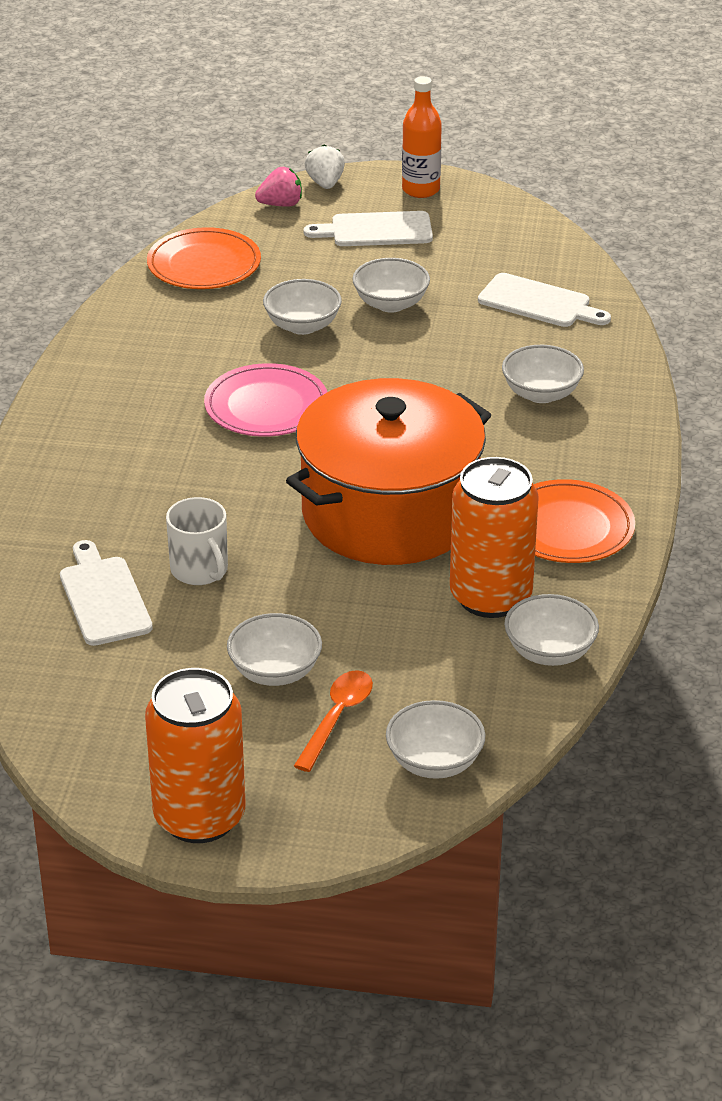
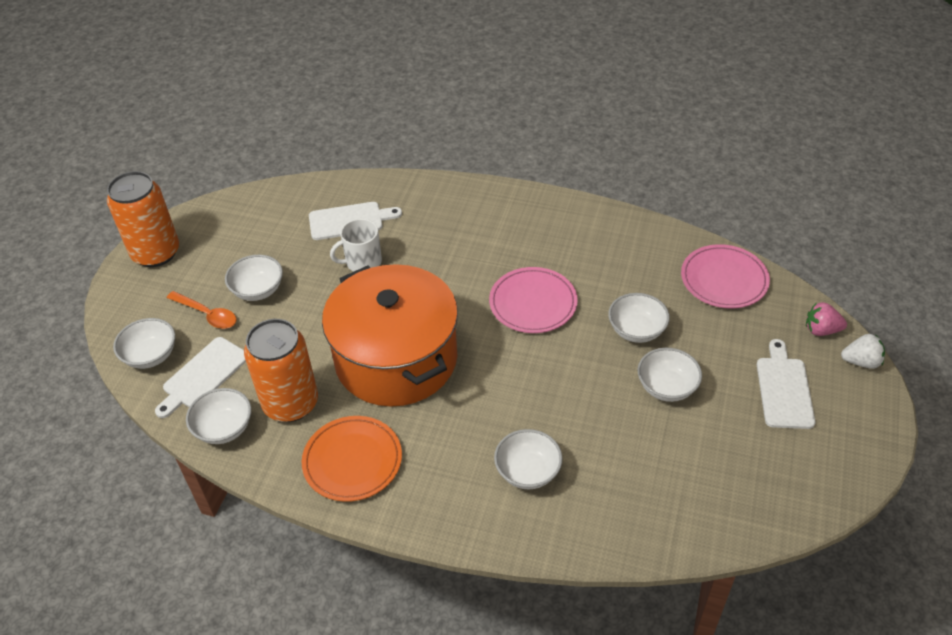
camera: 100 degrees right, 10 degrees up
orange plate [147,227,261,289] -> pink plate [681,244,770,308]
pink strawberry [255,167,302,207] -> pink strawberry turned 105 degrees clockwise [806,302,847,336]
orange bottle [402,76,442,198] -> none
white cutting board [478,273,611,327] -> white cutting board moved to [155,337,246,418]

